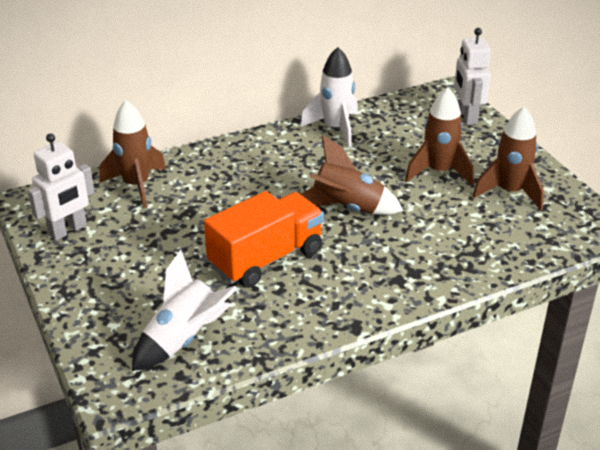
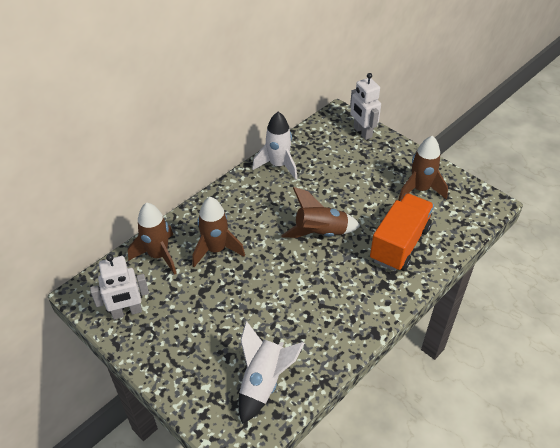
camera: 20 degrees left, 10 degrees up
white robot [28,133,95,241] -> white robot turned 45 degrees clockwise [90,254,149,319]
orange truck [204,191,324,288] -> orange truck moved to [370,193,434,271]
brown rocket [405,88,474,185] -> brown rocket moved to [192,197,245,267]

